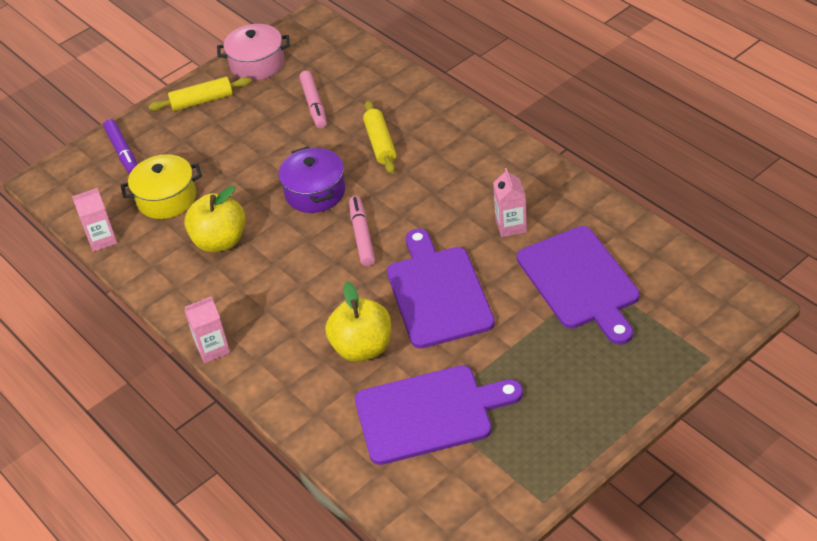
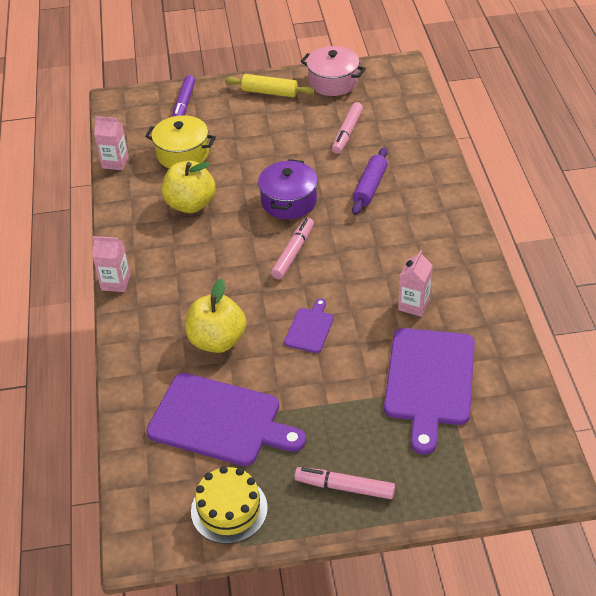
camera: 30 degrees right, 0 degrees up
yellow rolling pin [363,100,396,174] -> purple rolling pin [352,147,388,215]
purple cutting board [387,229,495,348] -> purple cutting board [284,298,334,353], size x0.48
none -> yellow cake [191,466,268,544]
none -> pink marker [294,467,395,499]

